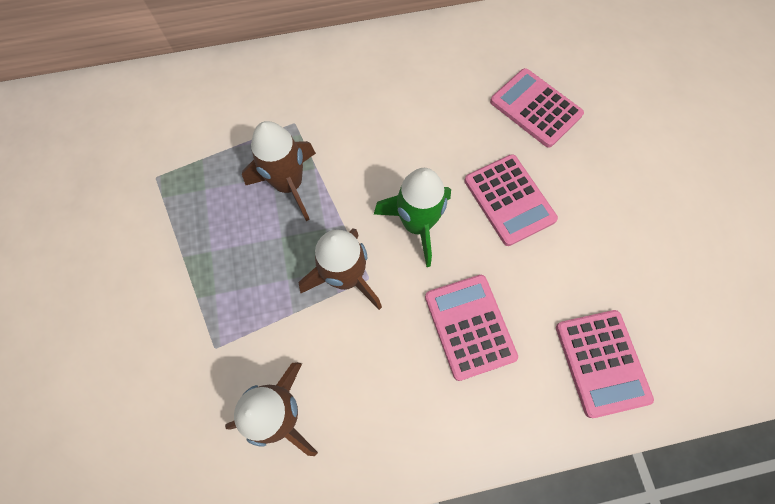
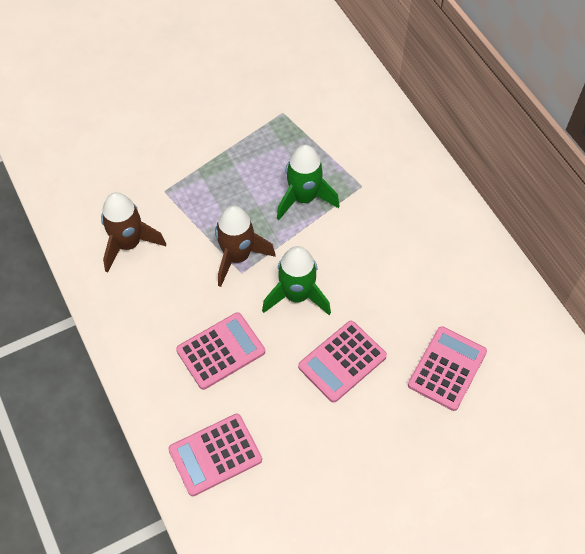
camera: 75 degrees right, 10 degrees down
brown rocket [242,121,316,221] -> green rocket [277,145,340,220]

